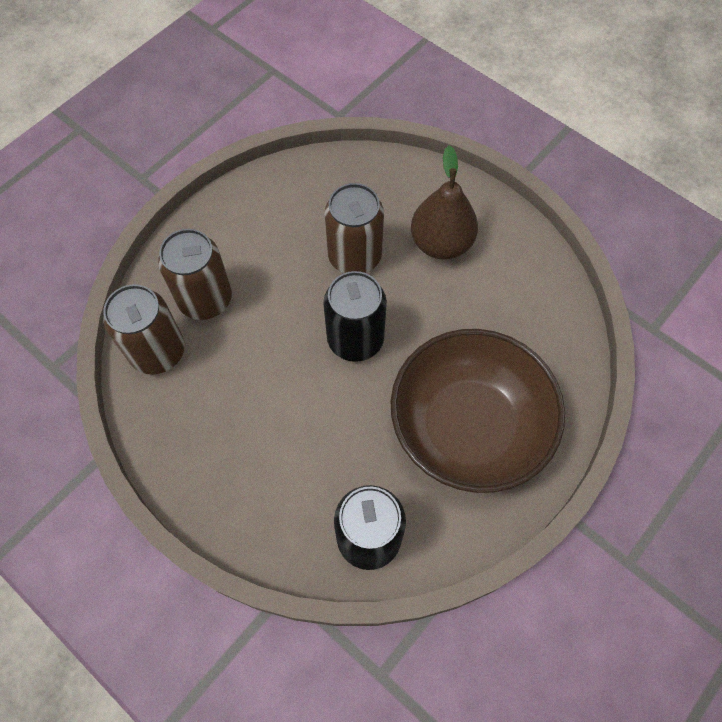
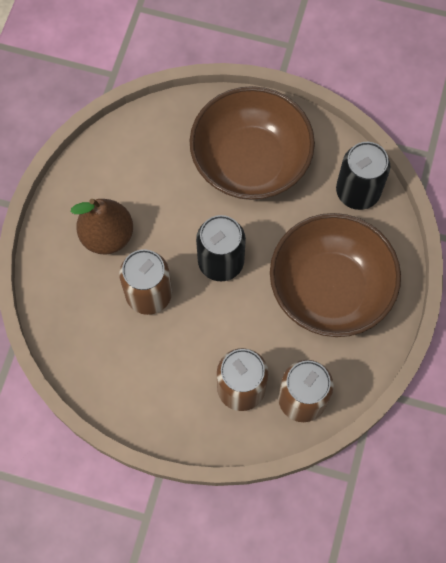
camera: 115 degrees left, 5 degrees up
none -> brown bowl [270,213,401,337]

